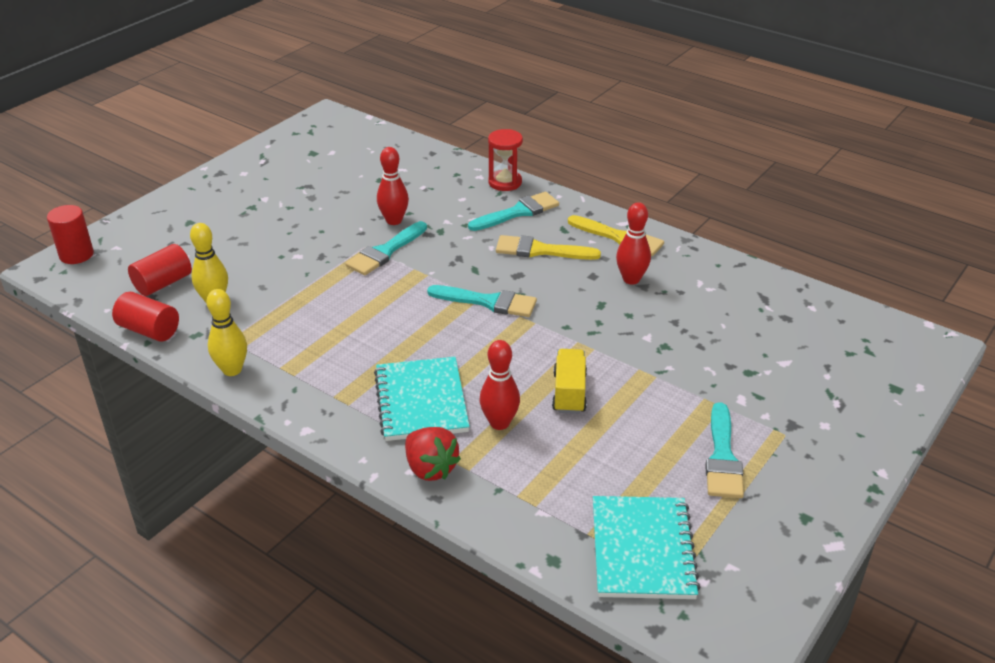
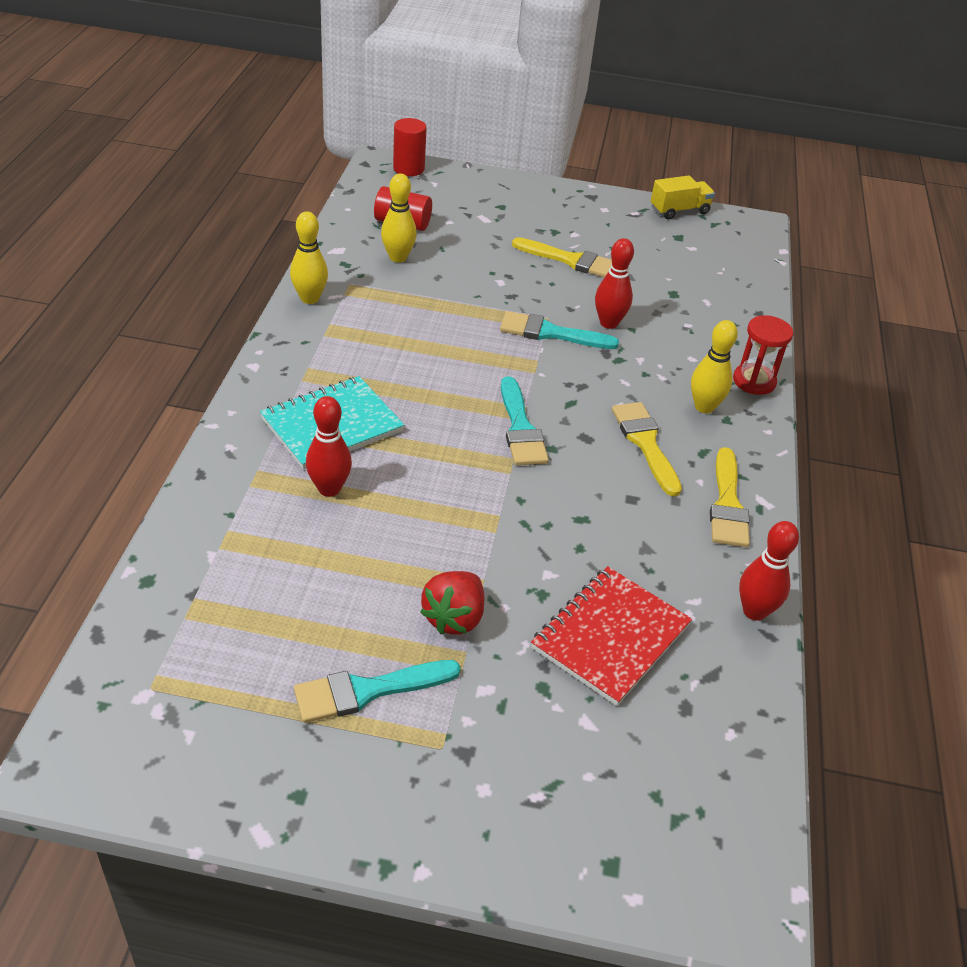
camera: 60 degrees right, 5 degrees up
red cylinder [112,292,179,342] -> none
red strawberry [405,427,461,481] -> red strawberry moved to [420,571,484,635]
turquoise brush [468,192,559,231] -> yellow bowling pin [691,320,738,413]
yellow truck [552,349,587,414] -> yellow truck moved to [651,175,715,219]
turquoise notebook [593,496,701,599] -> none
red bowling pin [616,202,651,285] -> red bowling pin moved to [739,521,799,621]
none -> yellow brush [512,237,612,278]
none -> red notebook [531,566,692,706]

